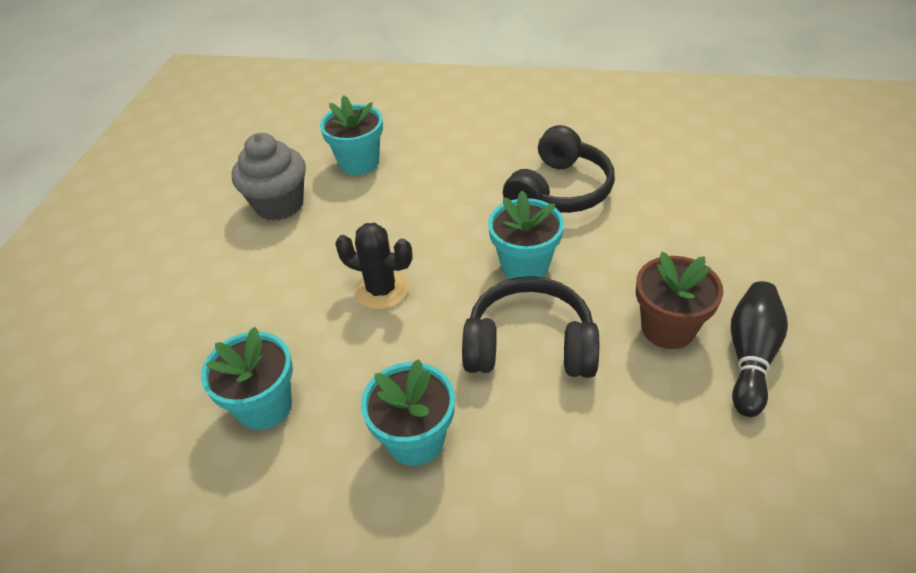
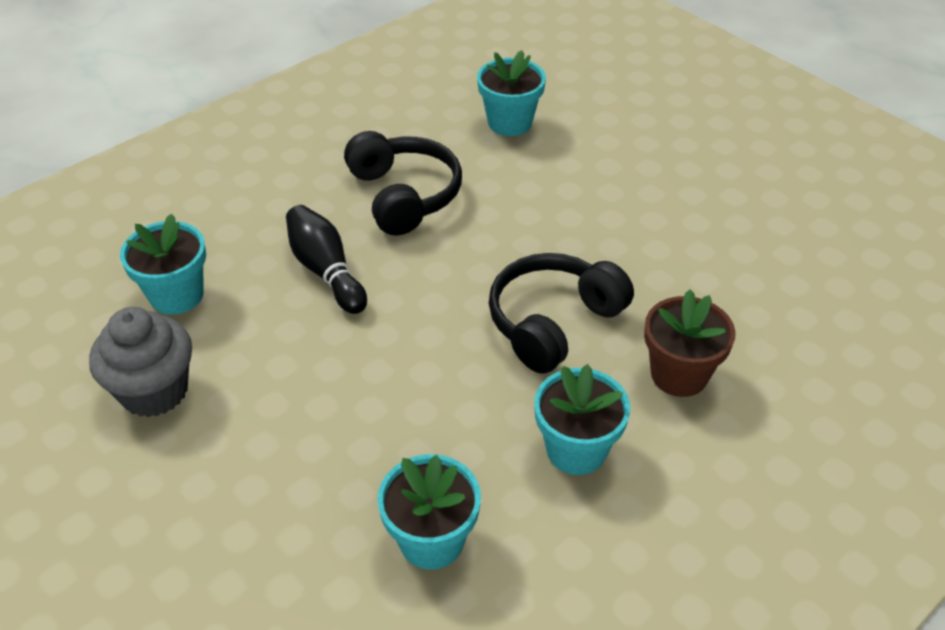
camera: 55 degrees left, 0 degrees up
black cactus [335,223,412,310] -> none
turquoise flower pot [488,191,564,279] -> turquoise flower pot moved to [477,50,546,136]
brown flower pot [636,252,723,349] -> brown flower pot moved to [644,289,735,397]
black bowling pin [731,281,788,417] -> black bowling pin moved to [286,205,367,314]

